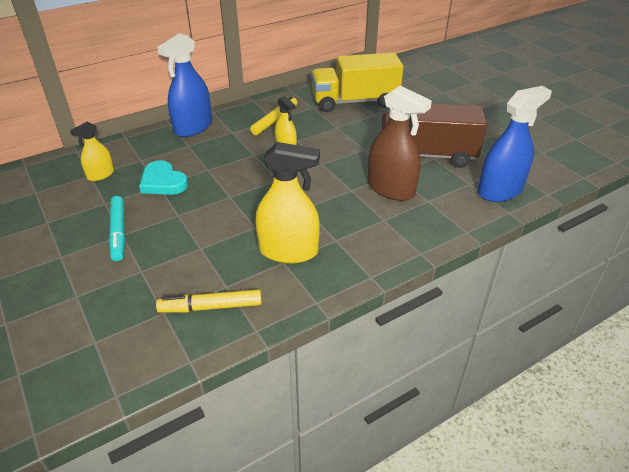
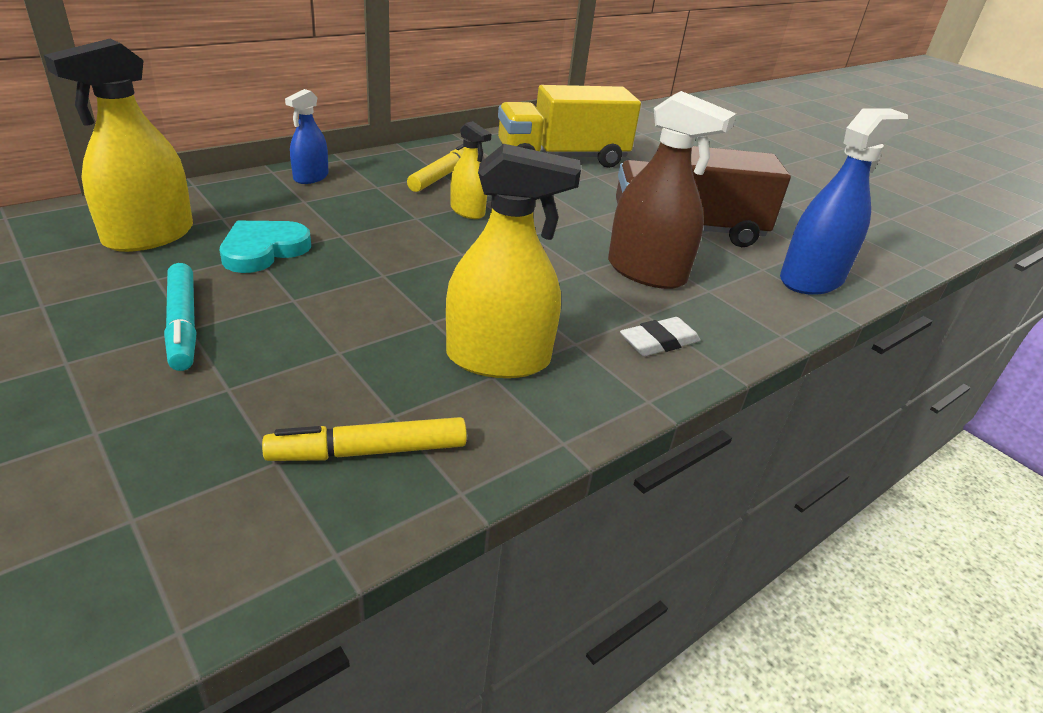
camera: 10 degrees left, 5 degrees down
yellow spray bottle [70,122,114,181] -> yellow spray bottle [44,38,193,252], size x1.79
turquoise heart [139,160,188,195] -> turquoise heart turned 90 degrees clockwise [220,221,311,273]
blue spray bottle [157,33,212,137] -> blue spray bottle [285,89,329,184], size x0.56
none -> white eraser [620,317,701,356]

